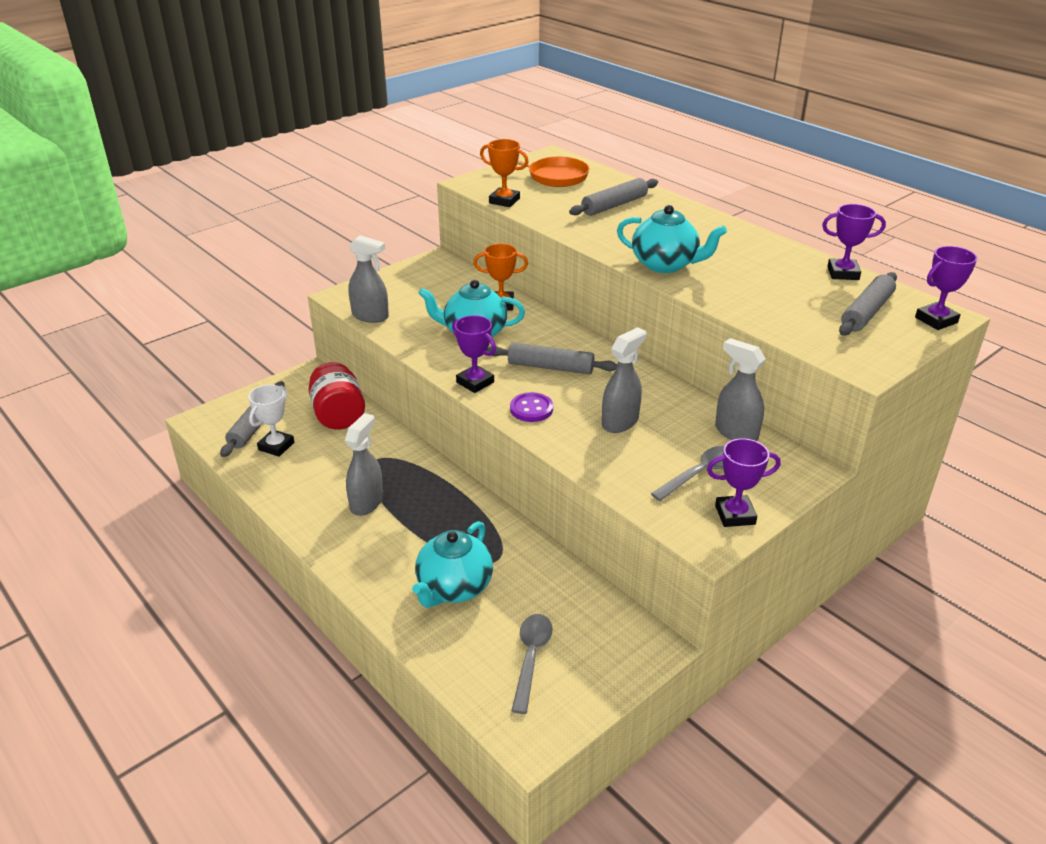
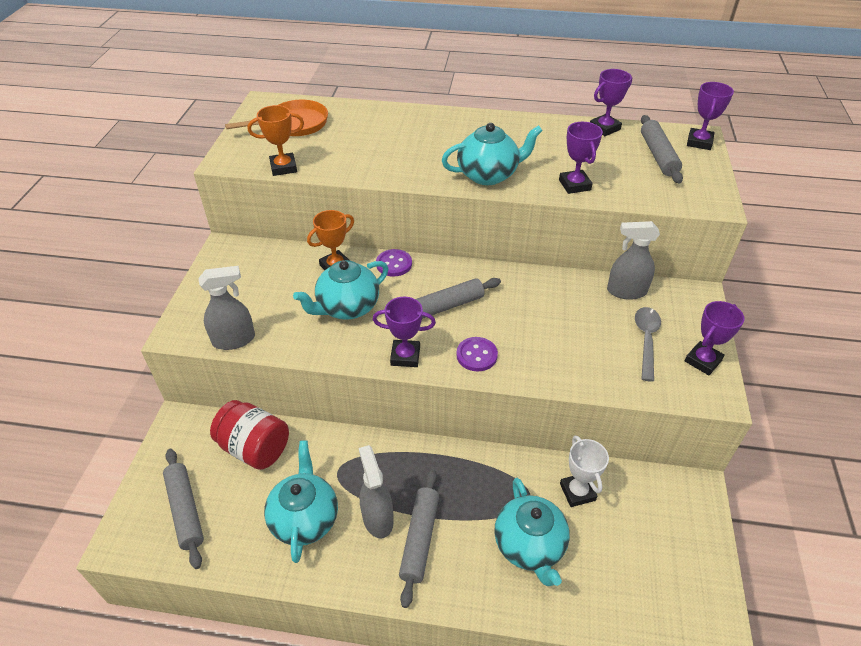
camera: 40 degrees left, 10 degrees up
white trophy [248,385,294,457] -> white trophy moved to [560,436,609,507]
grey spoon [511,614,552,714] -> none
grey rolling pin [569,178,658,216] -> grey rolling pin moved to [399,469,439,608]
grey spray bottle [602,327,646,433] -> none
none -> turquoise teapot [264,440,338,563]
none -> purple button [376,249,412,277]
none -> purple trophy [559,122,603,194]

